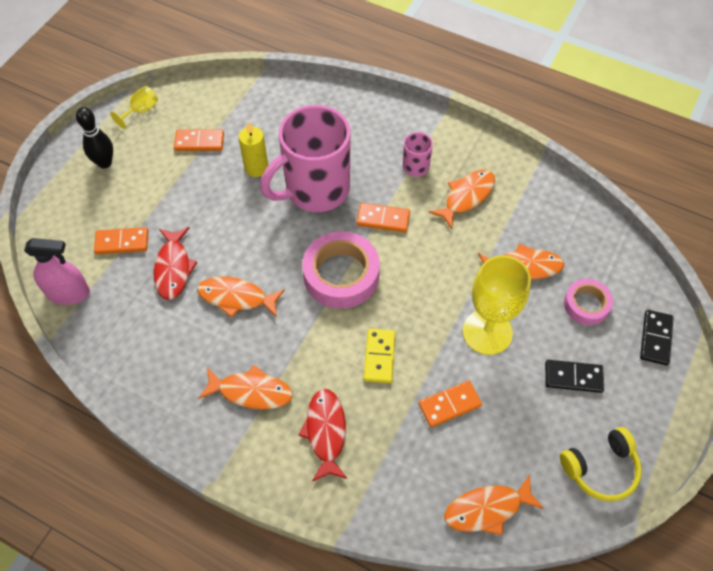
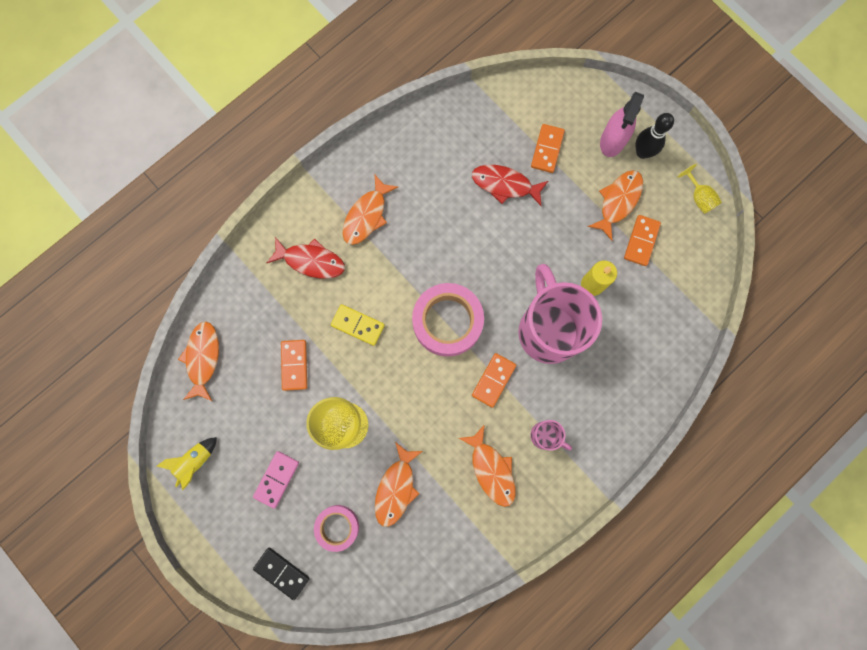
camera: 110 degrees right, 20 degrees up
pink spray bottle [24,238,90,305] -> pink spray bottle moved to [600,92,644,157]
orange fish [197,276,285,318] -> orange fish moved to [588,170,643,241]
black domino [545,360,604,393] -> pink domino [253,451,299,509]
yellow headphones [560,427,642,501] -> yellow rocket [157,437,217,490]

